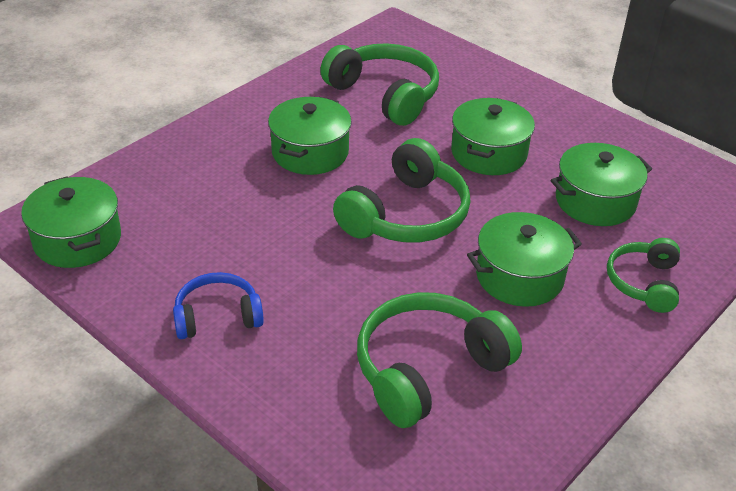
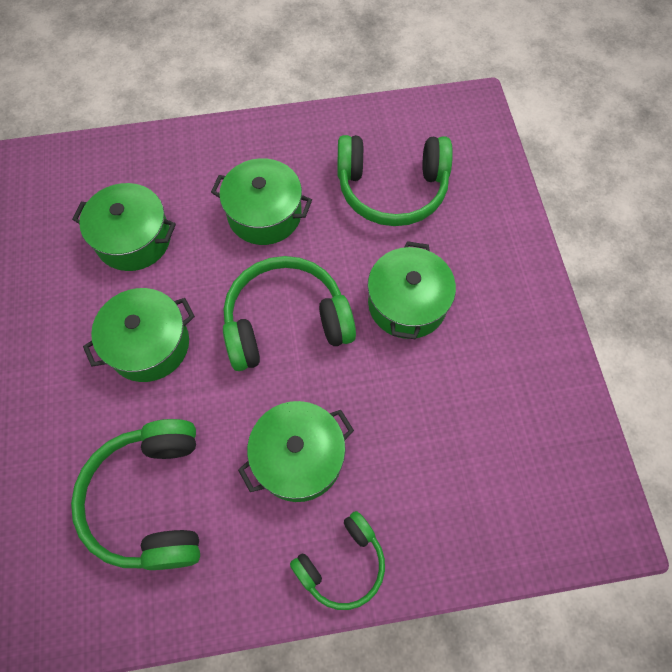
camera: 140 degrees left, 25 degrees up
green pot [21,176,121,268] -> green pot moved to [368,241,456,339]
blue headphones [173,272,264,339] -> none
green headphones [607,238,680,313] -> green headphones moved to [290,511,385,610]

